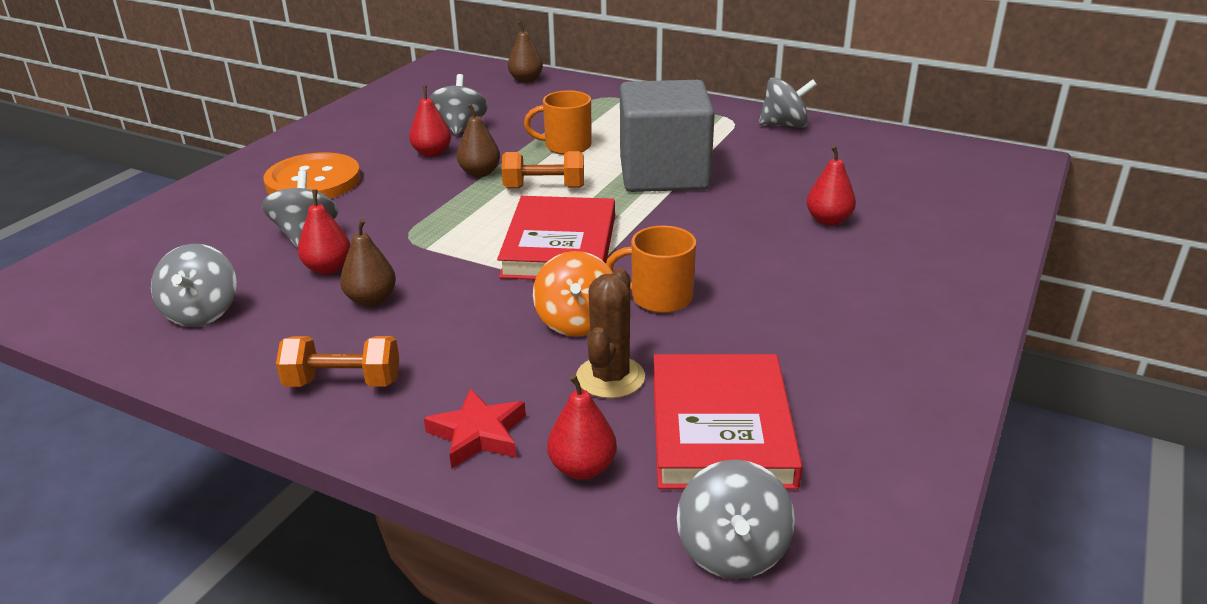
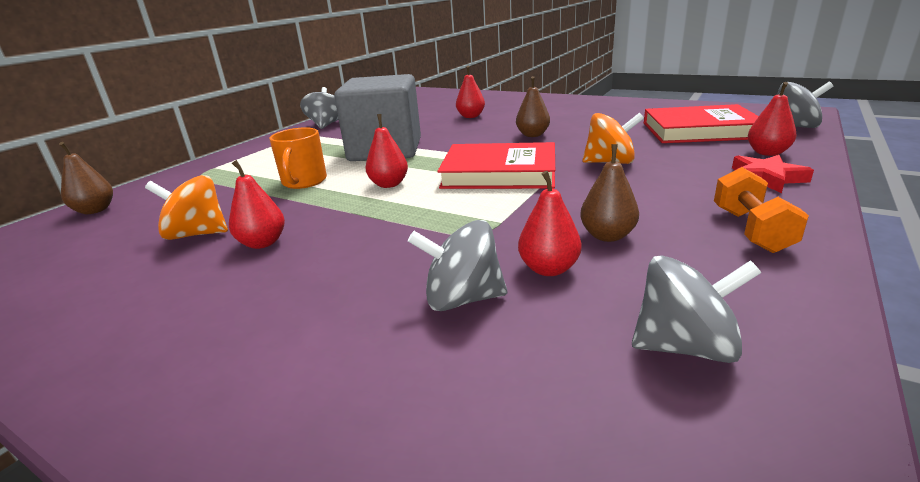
camera: 85 degrees left, 5 degrees down
orange button [263,152,361,199] -> none
grey spinning top [429,74,488,135] -> orange spinning top [145,175,228,240]
brown pear [457,104,500,177] -> brown pear moved to [516,76,550,137]
orange dumbbell [502,151,584,188] -> red pear [365,114,408,188]
brown cactus [576,268,645,398] -> none
orange mug [606,226,696,313] -> none

